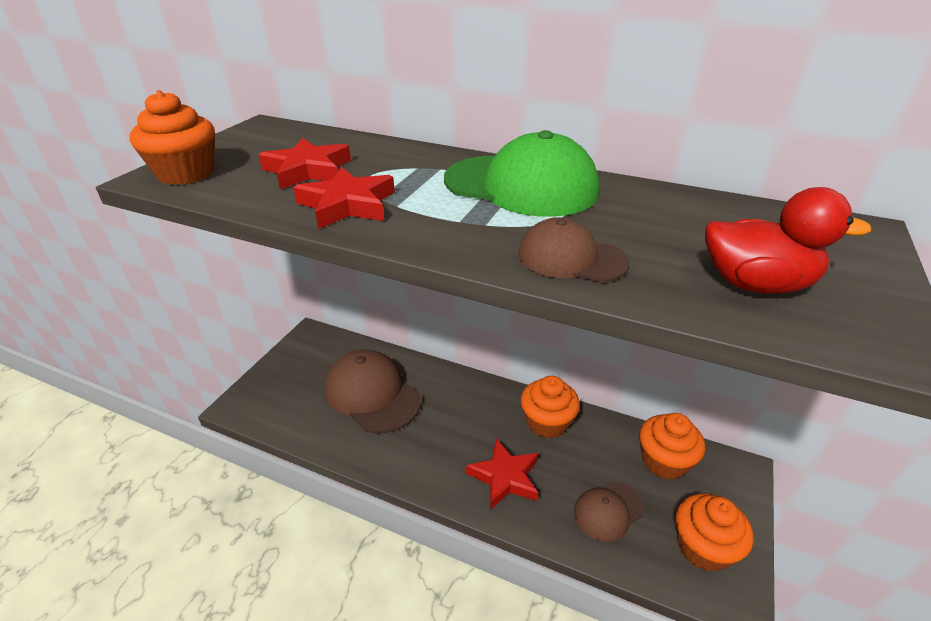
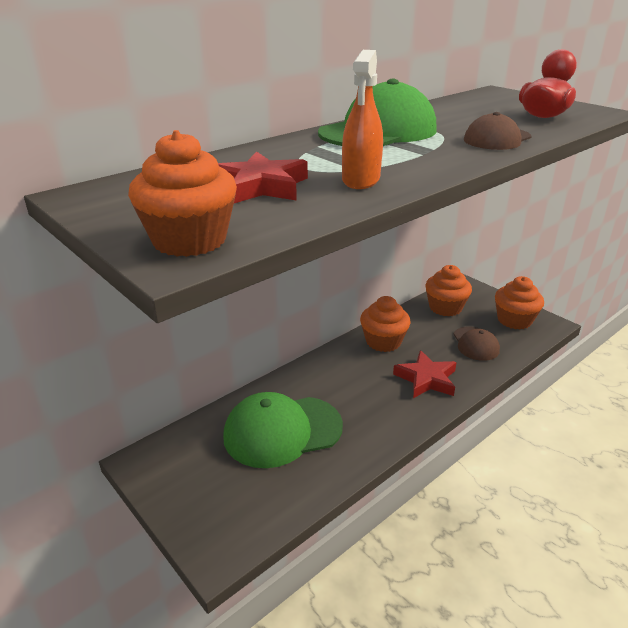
camera: 65 degrees left, 5 degrees down
red star [293,167,395,229] -> orange spray bottle [342,50,383,189]
brown cap [325,349,421,433] -> green cap [223,392,343,468]

